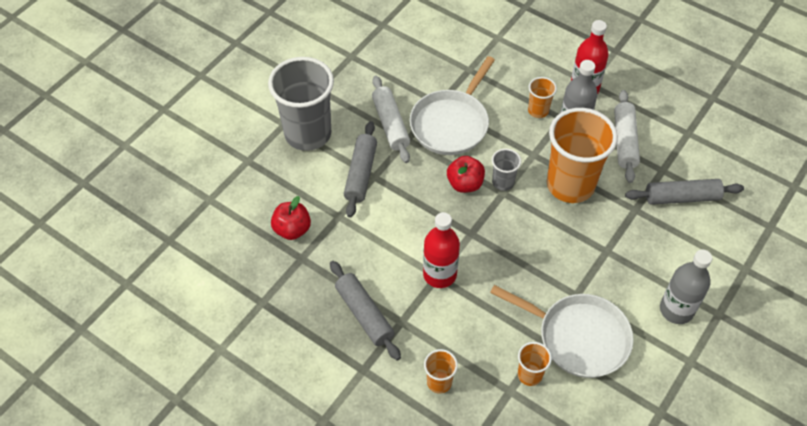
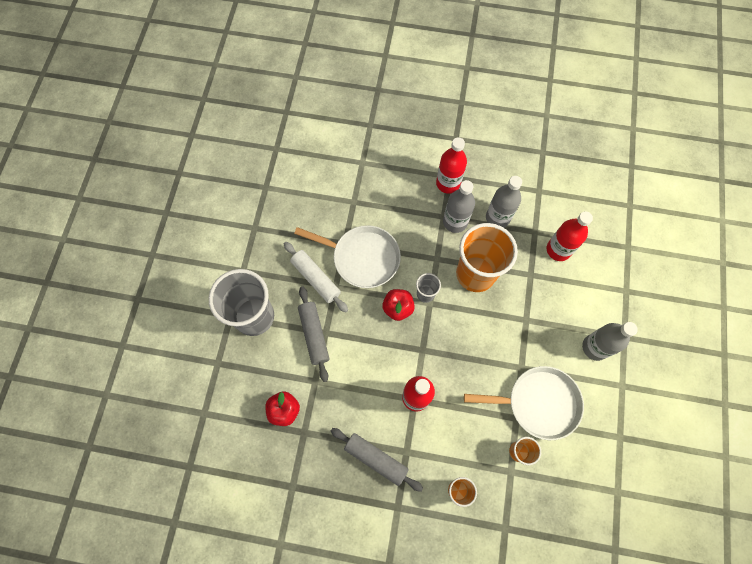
camera: 25 degrees left, 15 degrees up
white pan [410,56,495,155] -> white pan turned 75 degrees counterclockwise [294,225,401,288]
orange cup [528,77,557,118] -> none
white rolling pin [614,90,640,183] -> grey bottle [486,176,522,228]
grey rolling pin [625,179,744,205] -> red bottle [546,212,593,261]

